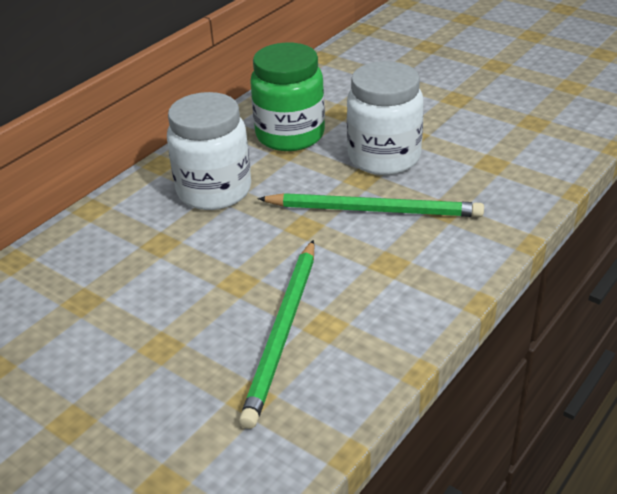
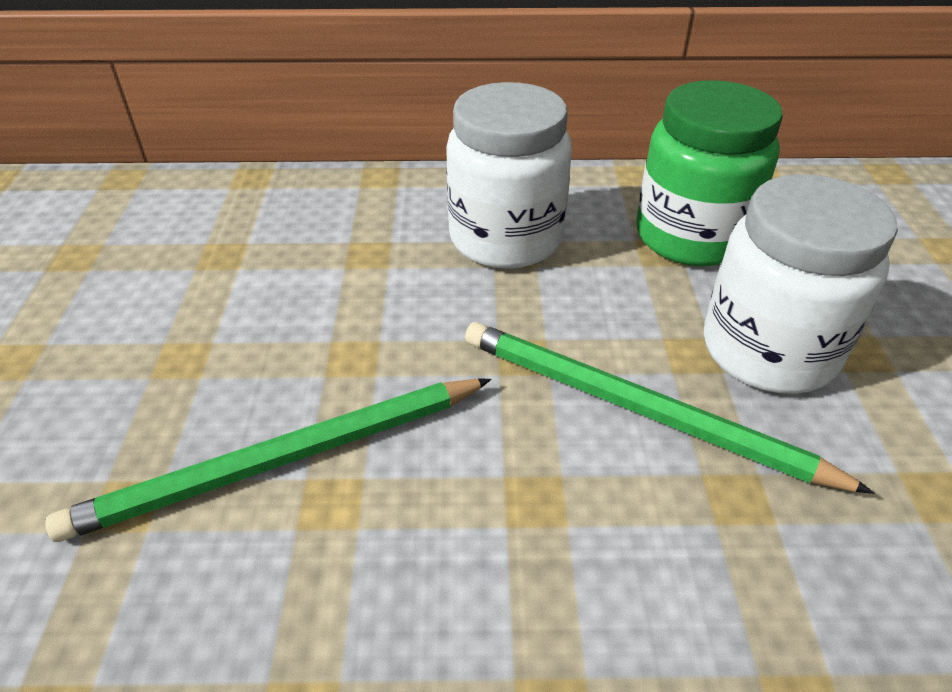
camera: 50 degrees right, 5 degrees up
green pencil [258,193,484,217] -> green pencil turned 150 degrees clockwise [465,322,874,494]

